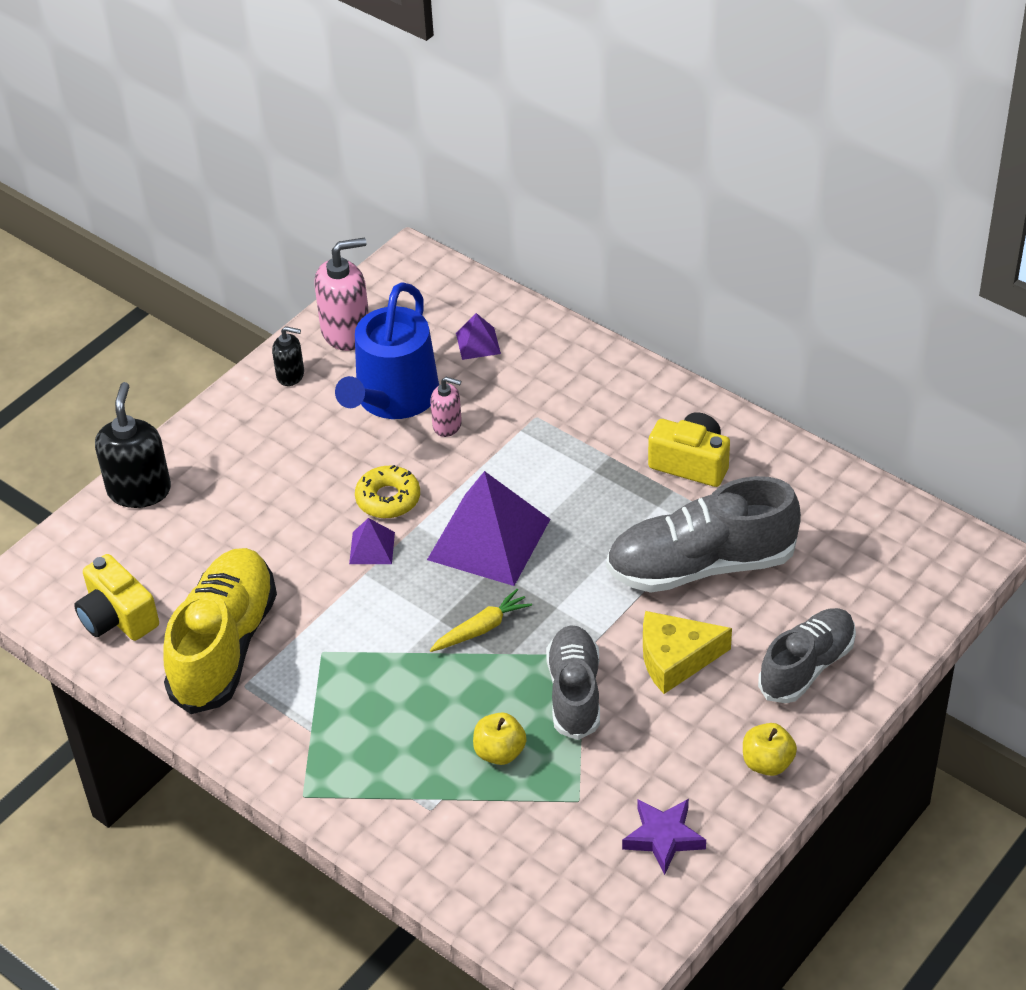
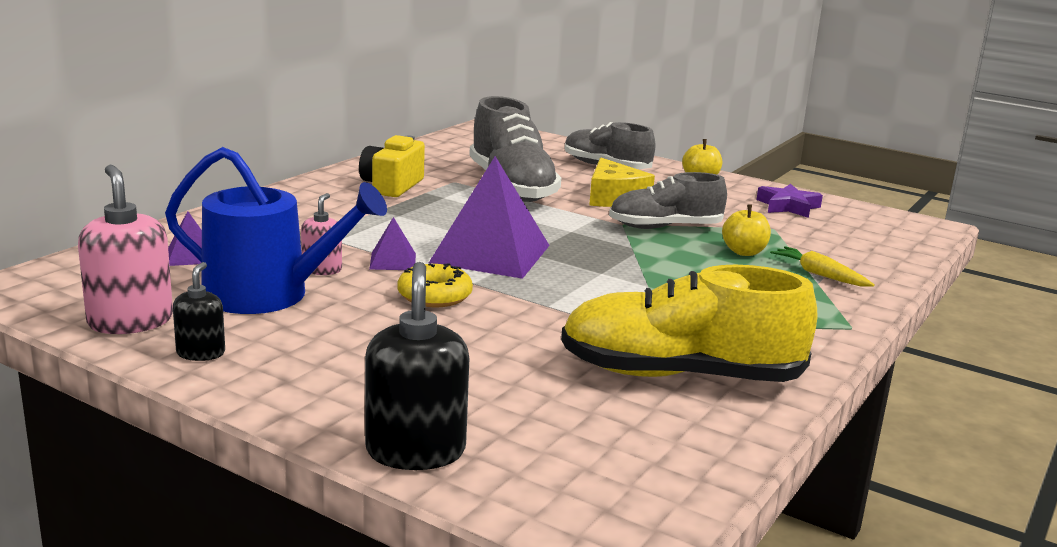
camera: 100 degrees left, 25 degrees down
yellow camera [74,554,159,641] -> none
black soap dispenser [95,382,171,508] -> black soap dispenser turned 90 degrees clockwise [365,262,469,470]
purple pyramid [349,518,395,564] -> purple pyramid moved to [369,217,416,270]
yellow carrot [430,589,532,652] -> yellow carrot moved to [770,246,875,287]

